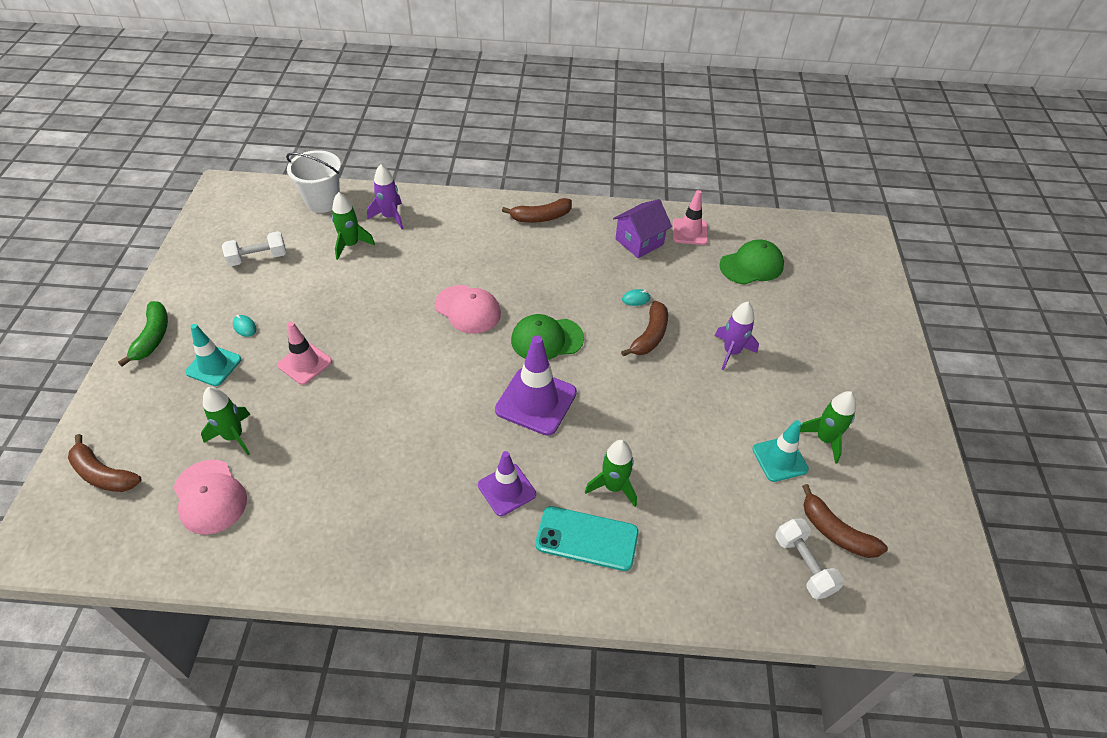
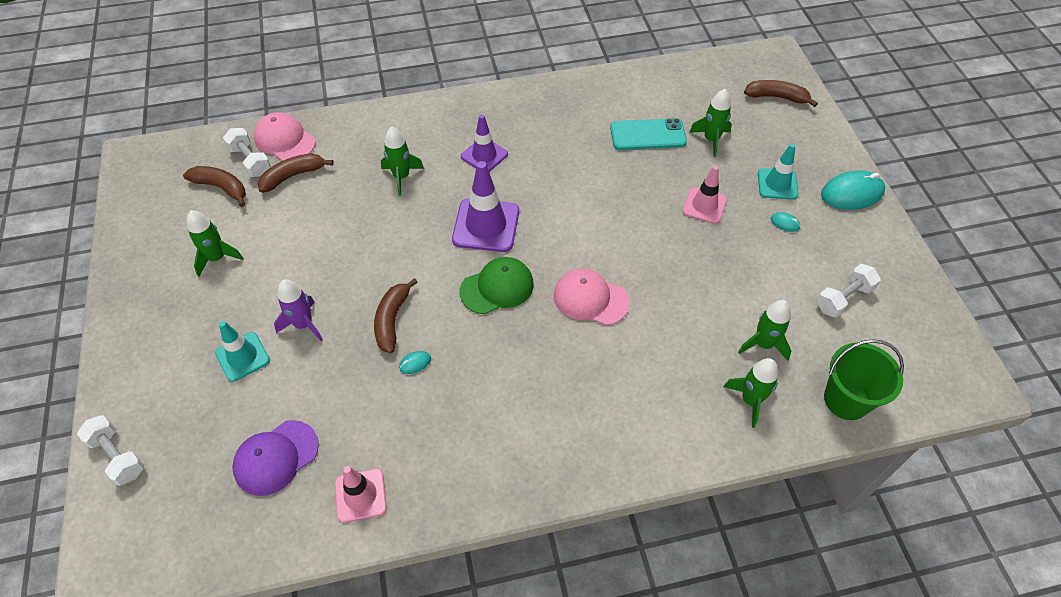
camera: 165 degrees right, 5 degrees up
green banana [118,301,168,366] -> turquoise mouse [821,171,885,210]
pink cap [173,460,247,535] -> pink cap moved to [254,112,316,161]
white bucket [286,150,341,213] -> green bucket [824,339,904,420]
purple rocket [367,164,403,229] -> green rocket [723,358,778,428]
brown banana [502,198,572,223] -> brown banana moved to [258,153,334,193]
turquoise phone [535,506,639,571] -> turquoise phone moved to [610,118,687,150]
purple house [613,199,672,258] -> none
green cap [719,239,784,285] -> purple cap [232,420,319,496]
turquoise traffic cone [752,420,809,482] -> turquoise traffic cone moved to [215,321,270,382]
none -> white dumbbell [77,415,145,486]

